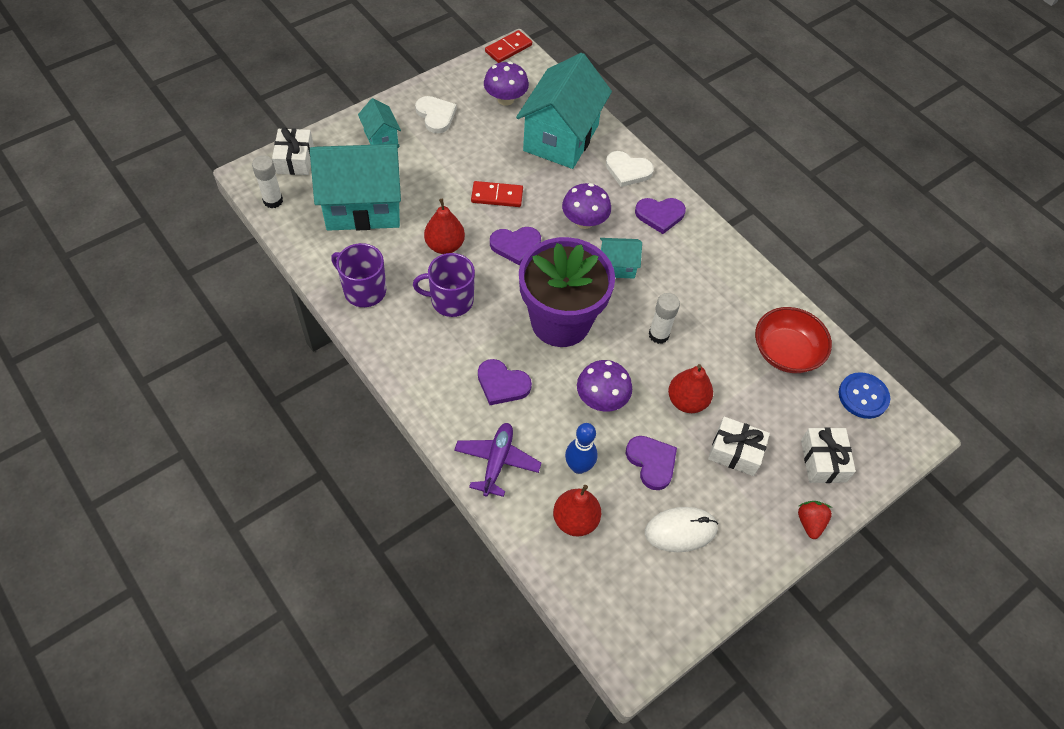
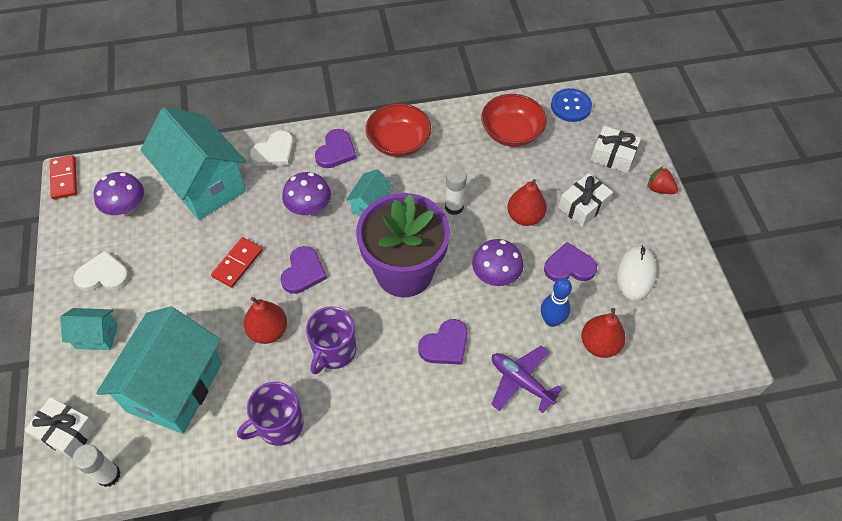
camera: 60 degrees left, 0 degrees up
none -> red bowl [366,103,431,157]

